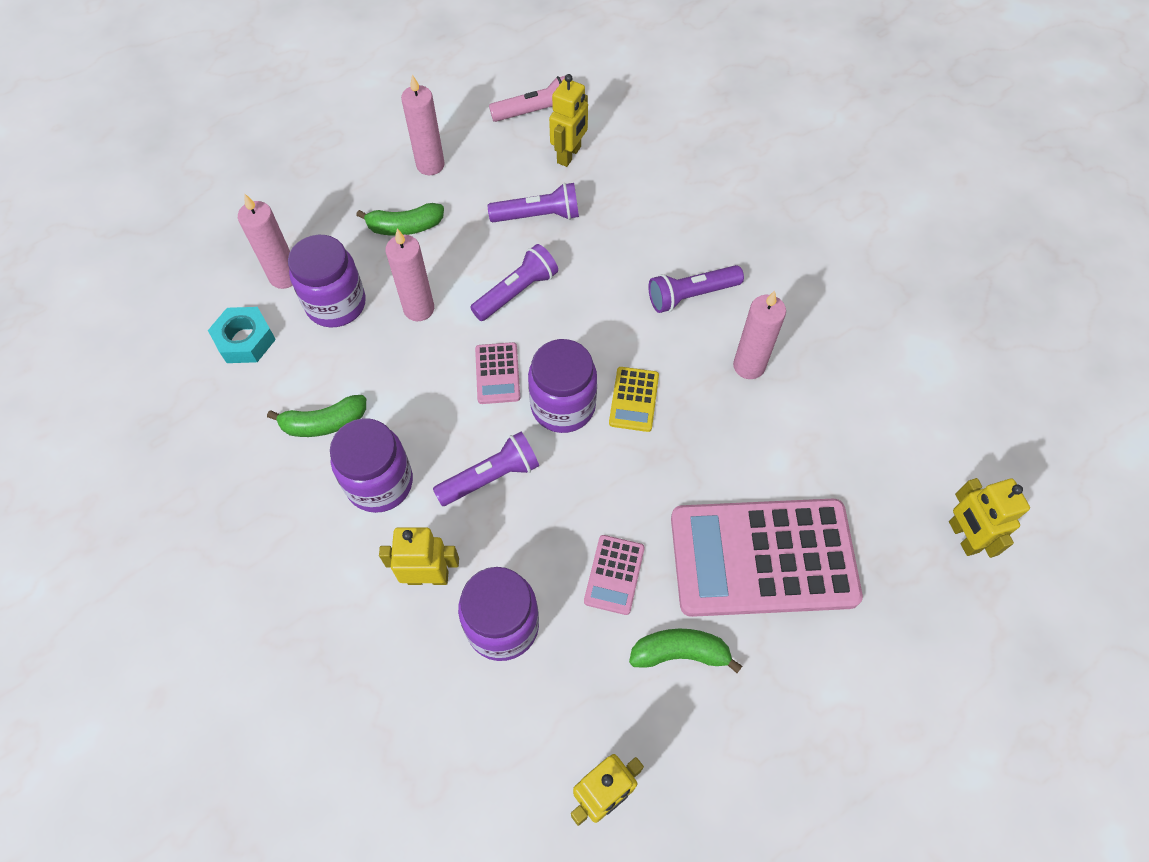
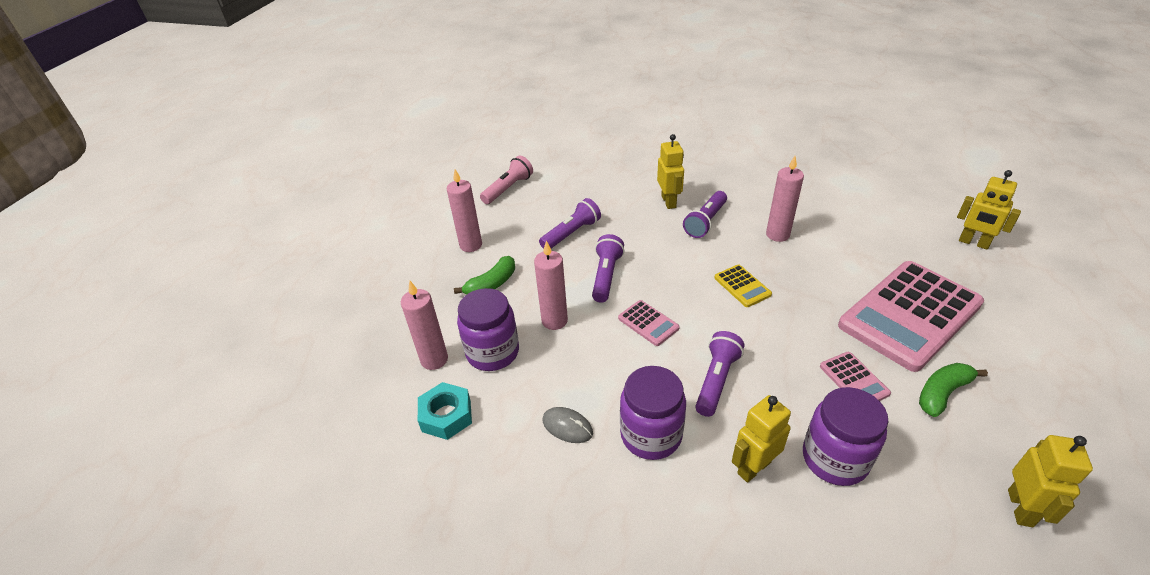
camera: 35 degrees left, 20 degrees down
green banana [267,395,366,437] -> grey mouse [543,407,593,443]
purple jar [528,339,597,433] -> none
yellow robot [549,74,588,167] -> yellow robot moved to [657,134,684,209]

